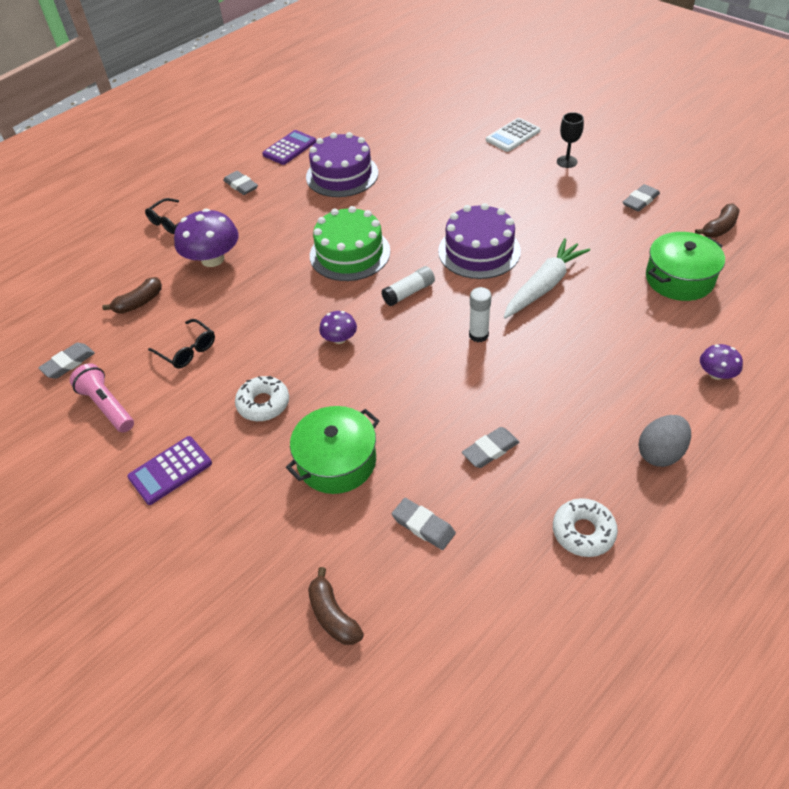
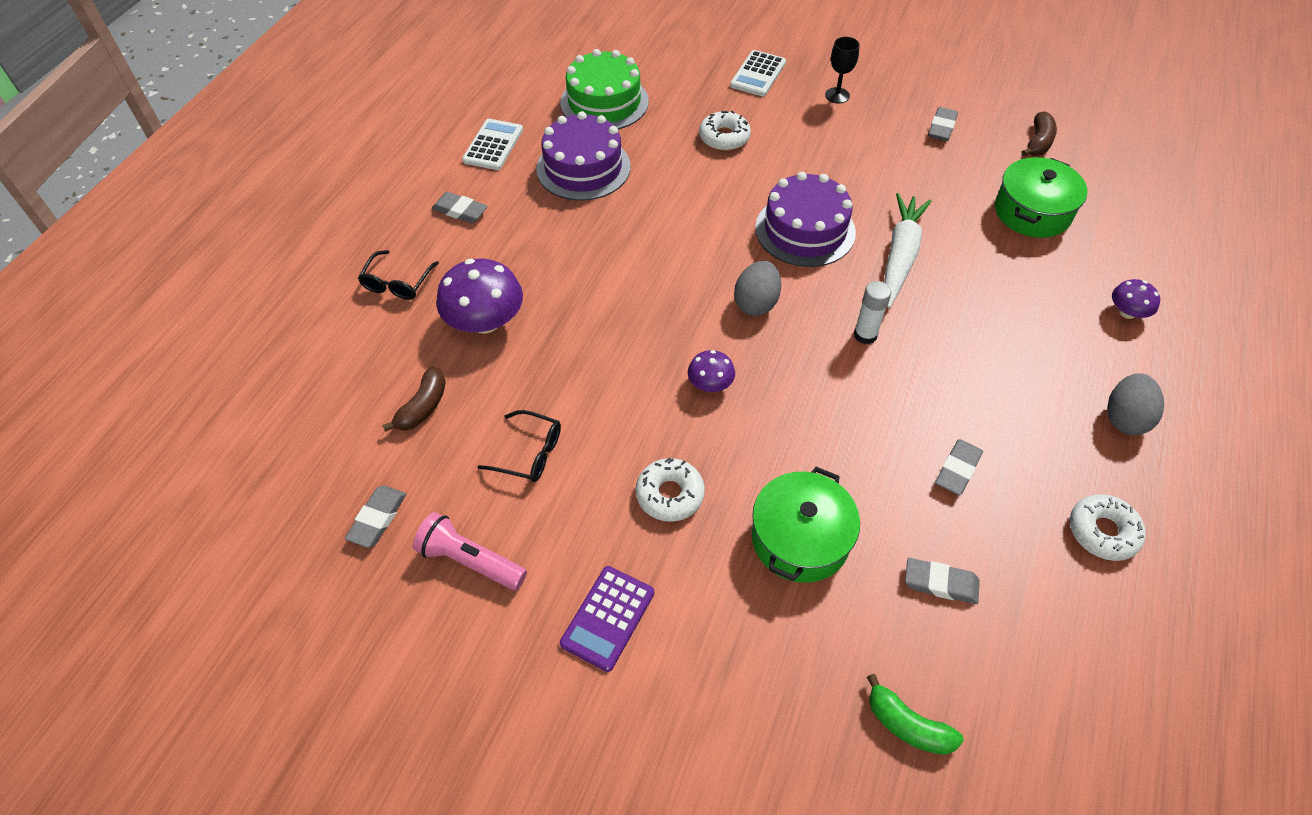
camera: 25 degrees left, 5 degrees up
purple calculator [262,130,316,165] -> white calculator [462,119,523,170]
brown banana [308,567,364,645] -> green banana [867,674,964,755]
green cake [310,206,390,281] -> green cake moved to [560,49,649,129]
white glue stick [381,266,435,306] -> grey egg [734,261,781,316]
none -> white donut [699,111,751,151]

